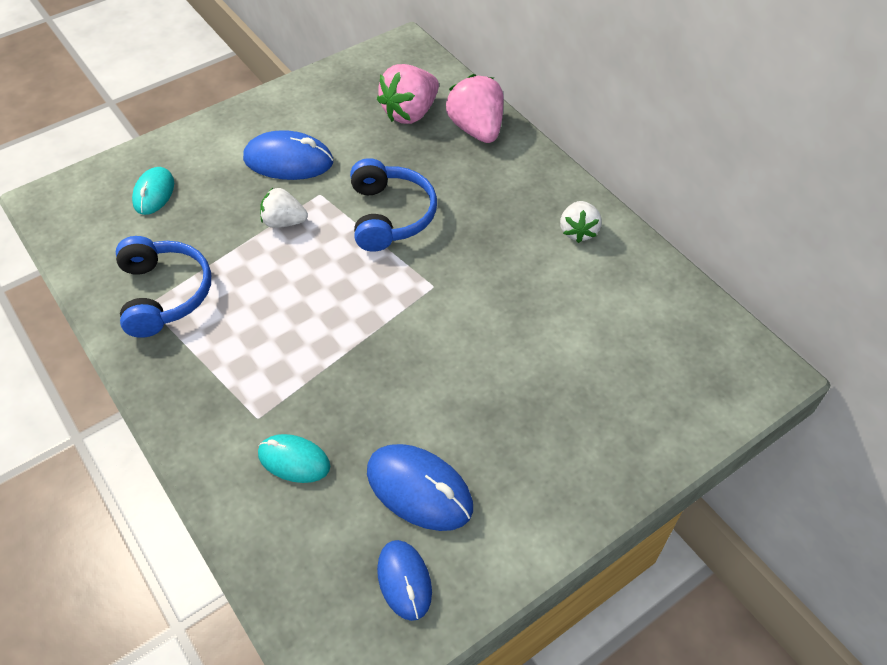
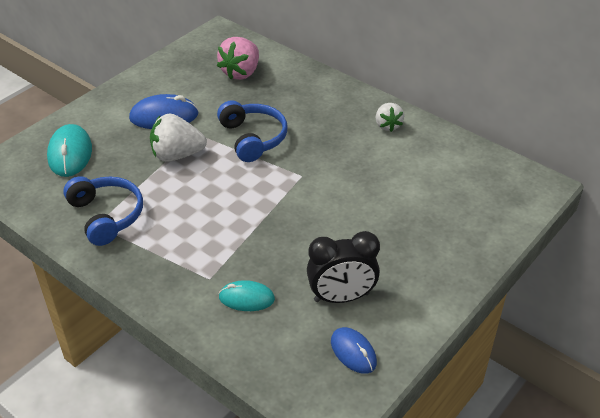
camera: 15 degrees left, 10 degrees down
turquoise mouse [132,167,174,215] -> turquoise mouse [47,124,92,177], size x1.53
white strawberry [260,188,308,228] -> white strawberry [150,113,207,162], size x1.59
blue mouse [367,444,473,531] -> black clock [307,231,380,303]
pink strawberry [446,74,503,143] -> none

